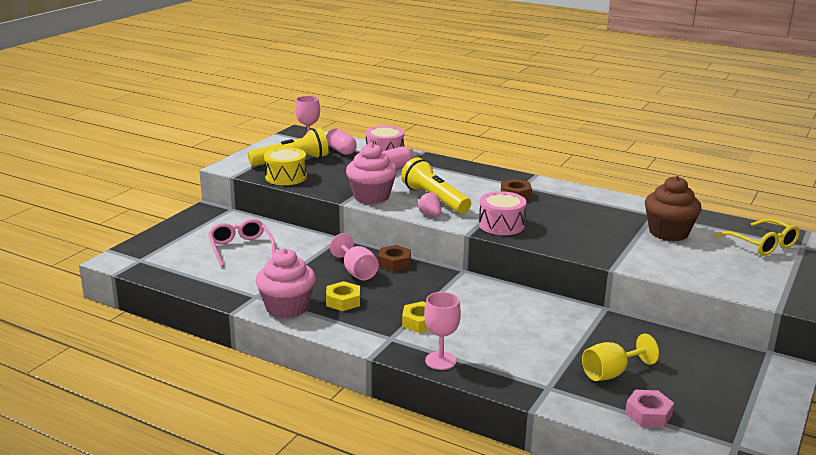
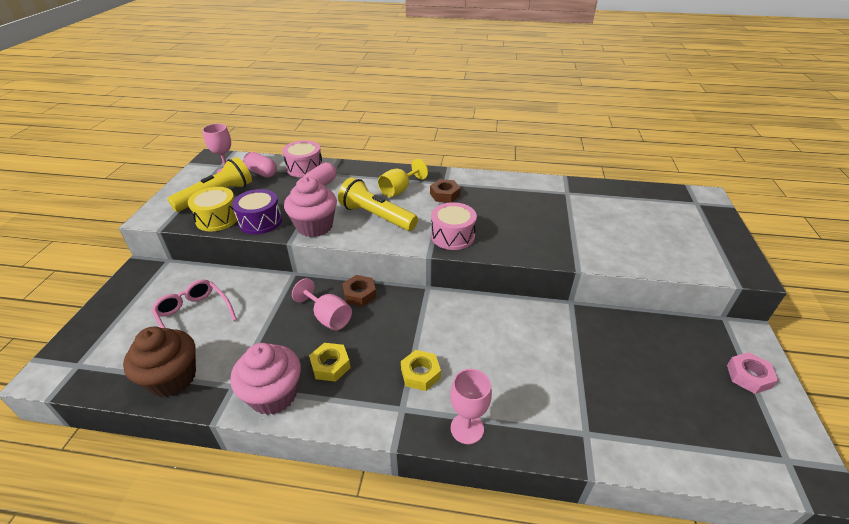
camera: 20 degrees left, 15 degrees up
pink strawberry [417,192,441,216] -> none
yellow goblet [582,334,659,381] -> yellow goblet moved to [378,159,428,197]
pink nut [625,390,674,427] -> pink nut moved to [727,352,778,394]
brown cupcake [645,176,702,241] -> brown cupcake moved to [123,327,196,397]
yellow glasses [715,218,800,256] -> none
none -> purple drum [232,189,282,234]

